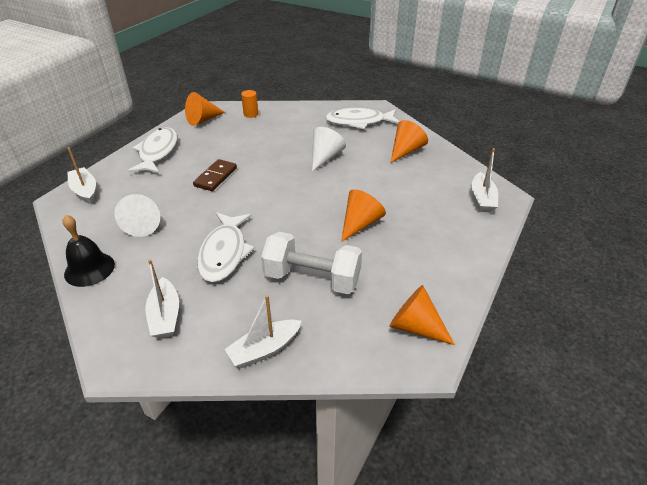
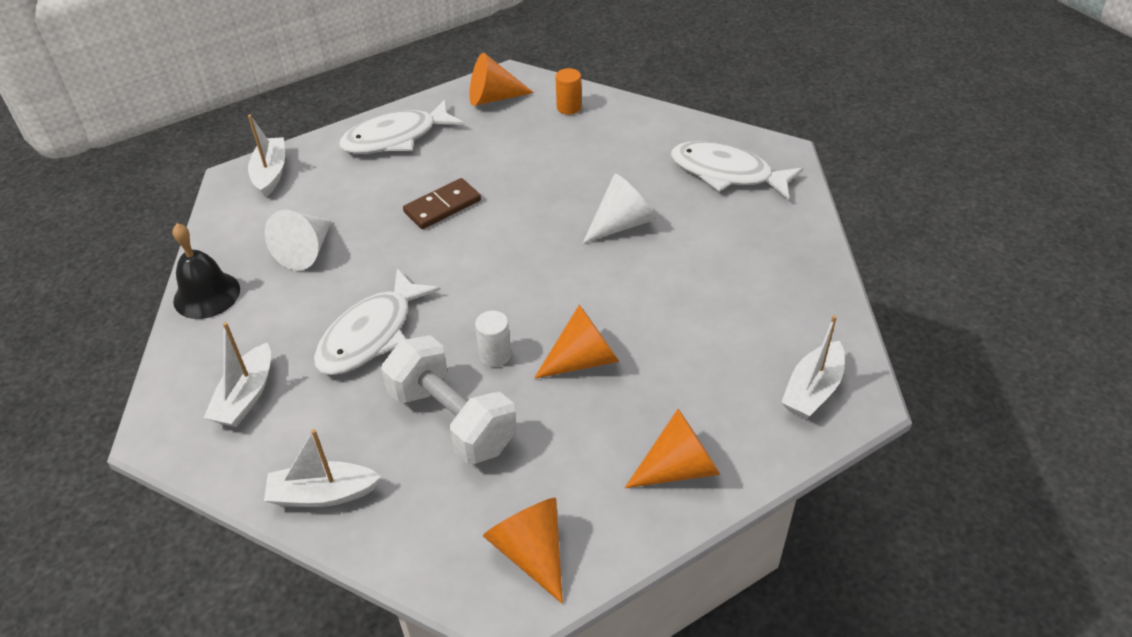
camera: 30 degrees right, 5 degrees up
white fish [128,127,177,174] -> white fish turned 150 degrees counterclockwise [339,99,464,154]
orange cone [391,120,428,163] -> orange cone moved to [625,409,720,488]
none -> white cylinder [475,311,511,367]

